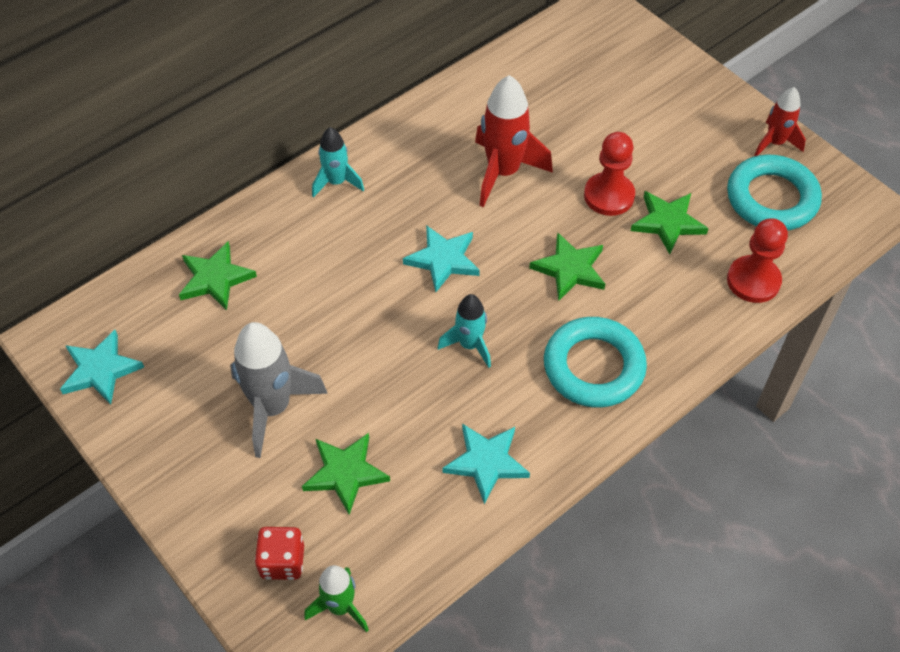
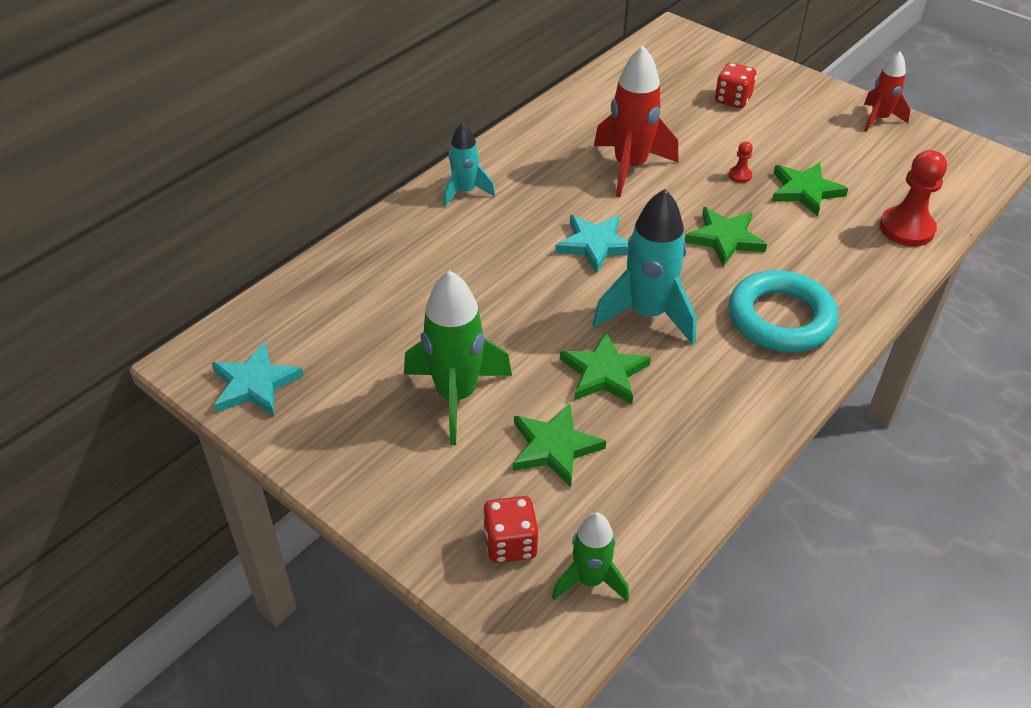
camera: 10 degrees left, 10 degrees down
green star [179,241,257,310] -> green star moved to [560,332,651,404]
grey rocket [230,322,328,458] -> green rocket [404,270,512,445]
turquoise rocket [438,294,491,368] -> turquoise rocket [592,189,696,345], size x1.68
turquoise star [443,424,530,504] -> none
red pawn [584,132,635,216] -> red pawn [728,141,753,183], size x0.46
turquoise ring [727,155,822,231] -> none
none -> red dice [715,63,756,108]

